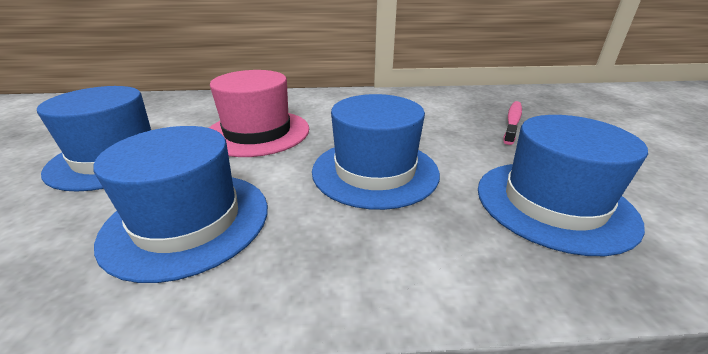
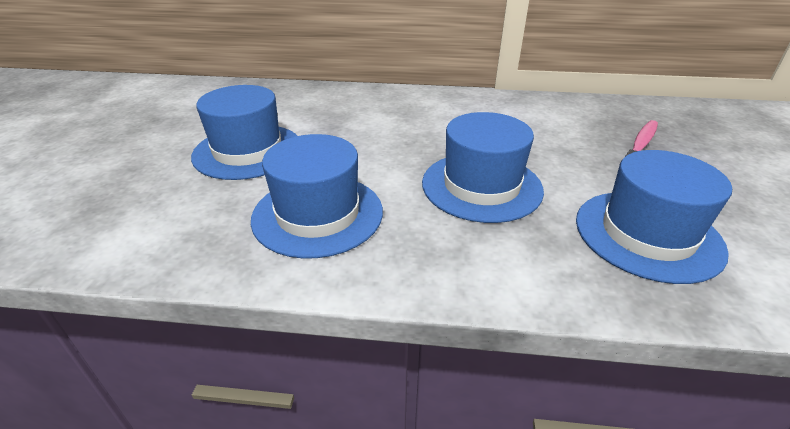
camera: 10 degrees right, 5 degrees up
pink hat [209,70,309,157] -> none

